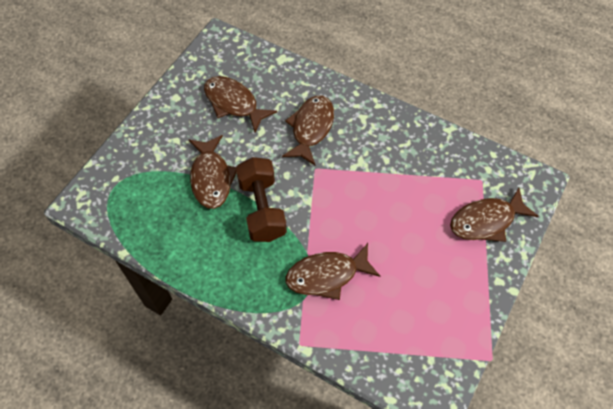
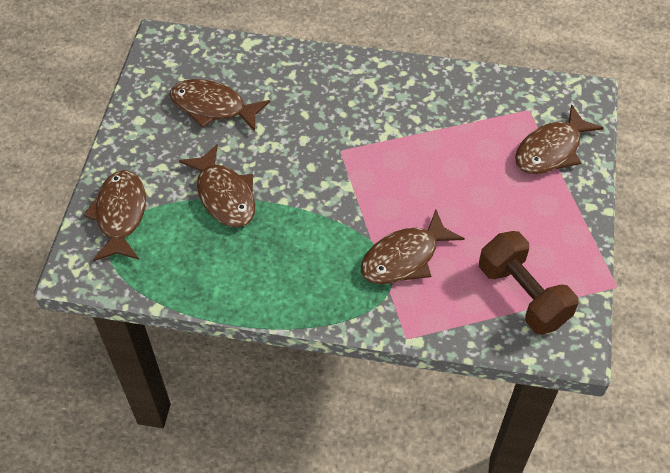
camera: 20 degrees left, 5 degrees down
brown dumbbell [236,157,287,242] -> brown dumbbell moved to [479,231,578,335]
brown fish [282,95,334,165] -> brown fish moved to [84,170,146,261]

